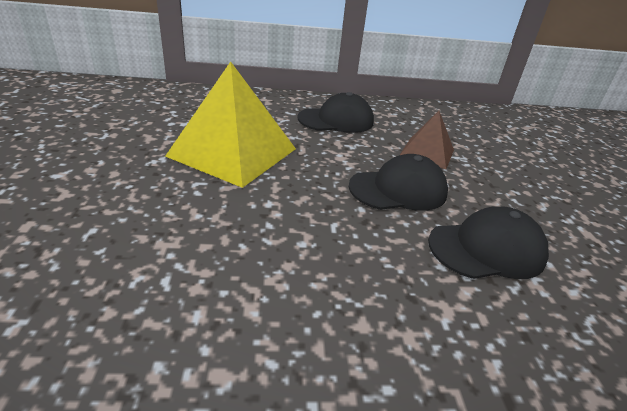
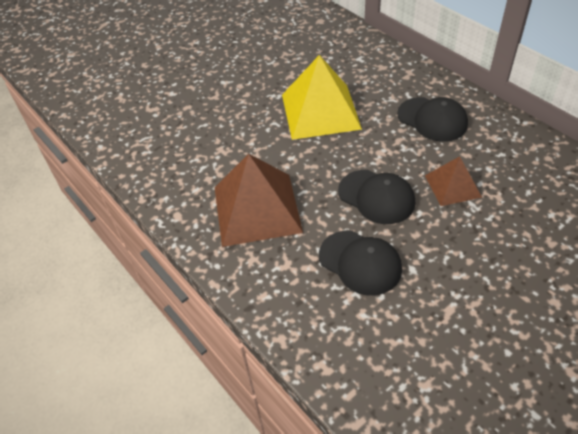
camera: 60 degrees right, 15 degrees up
none -> brown pyramid [214,154,303,247]

